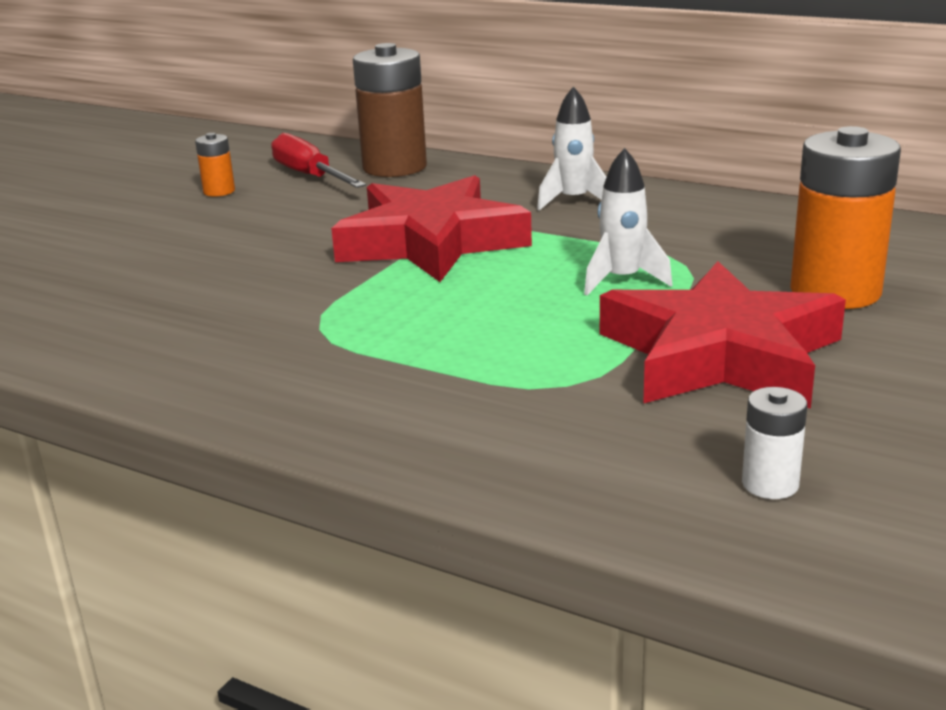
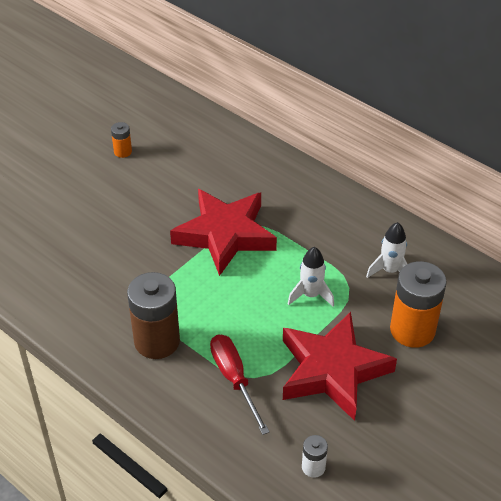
camera: 10 degrees right, 20 degrees up
red screwdriver [271,133,366,188] -> red screwdriver moved to [210,334,270,435]
brown battery [353,43,427,177] -> brown battery moved to [127,272,180,359]
white rocket [537,86,606,211] -> white rocket moved to [366,222,407,278]

